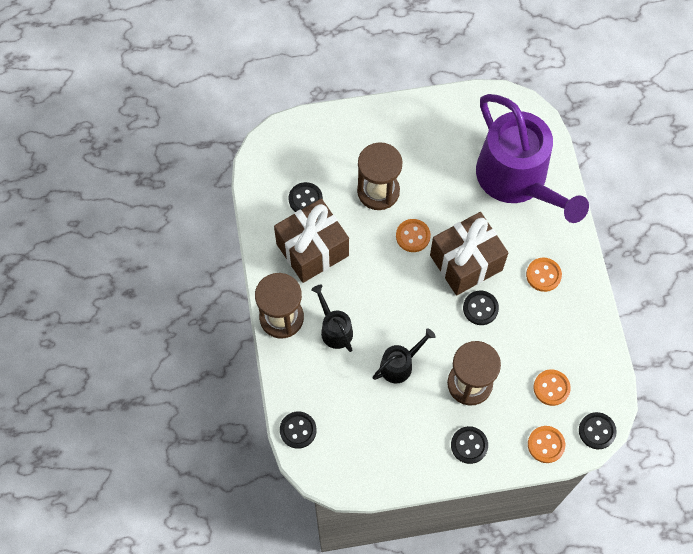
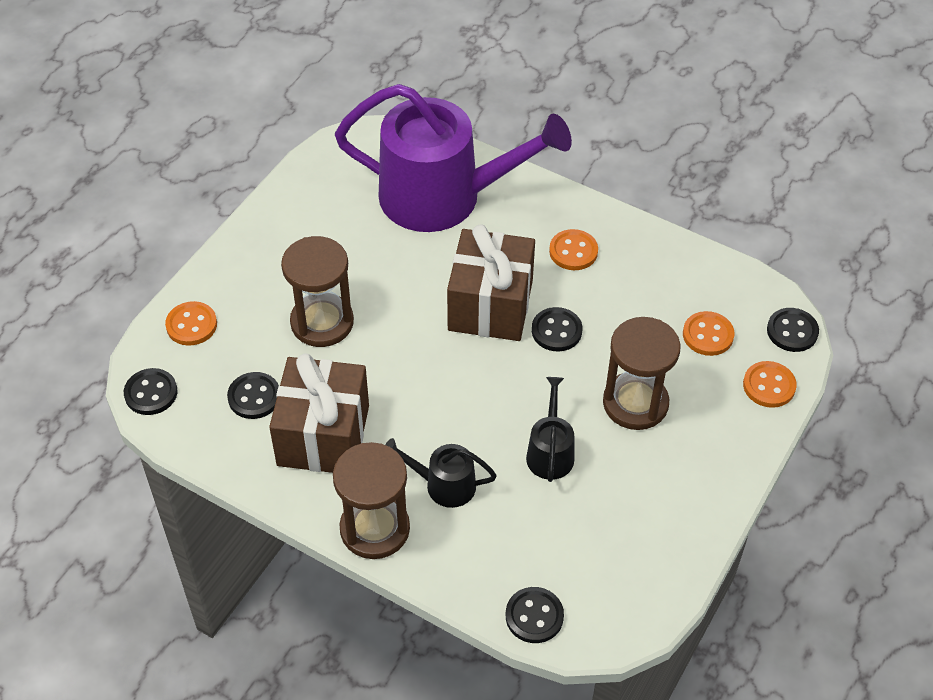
camera: 50 degrees left, 15 degrees down
orange button [396,219,431,252] -> orange button moved to [165,301,217,346]
black button [451,426,488,464] -> black button moved to [124,368,178,415]

